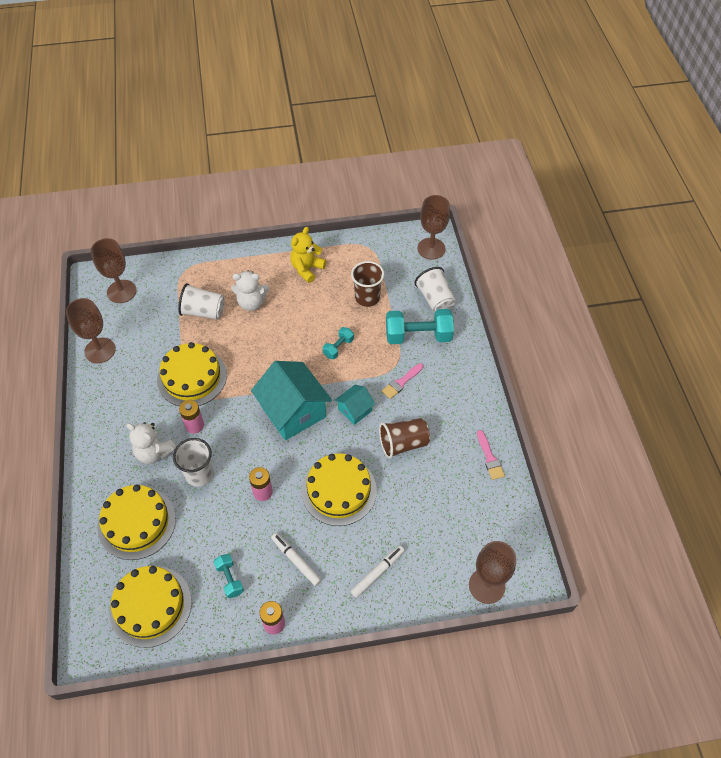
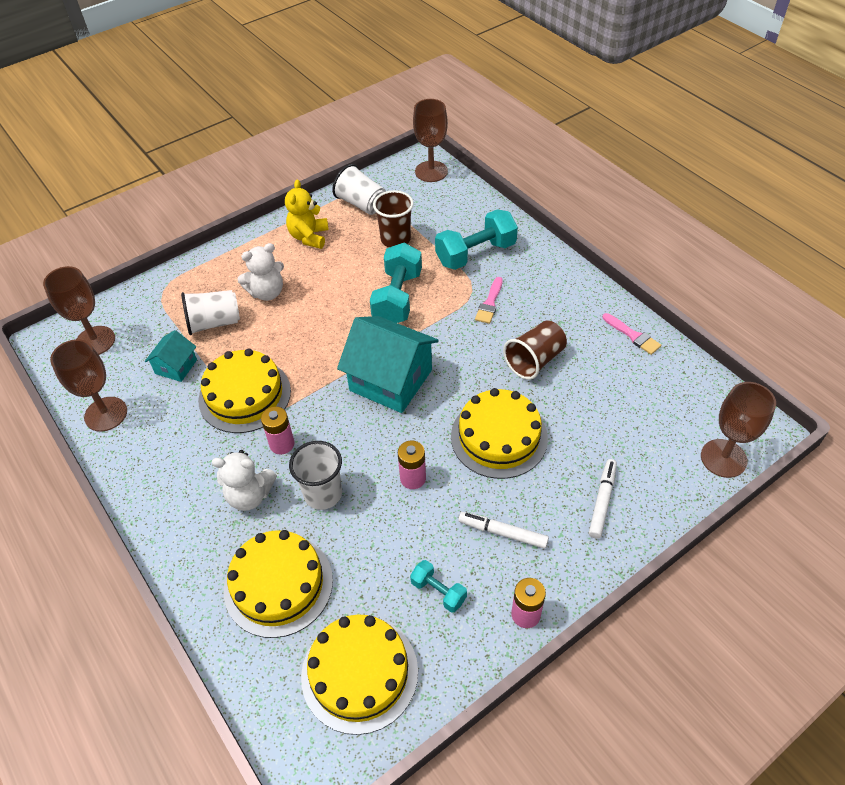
camera: 25 degrees left, 5 degrees down
turquoise dumbbell [323,327,354,359] -> turquoise dumbbell [370,243,422,323], size x1.93
turquoise house [335,385,375,425] -> turquoise house moved to [145,330,197,382]
white cup [414,267,456,313] -> white cup moved to [332,164,386,215]

